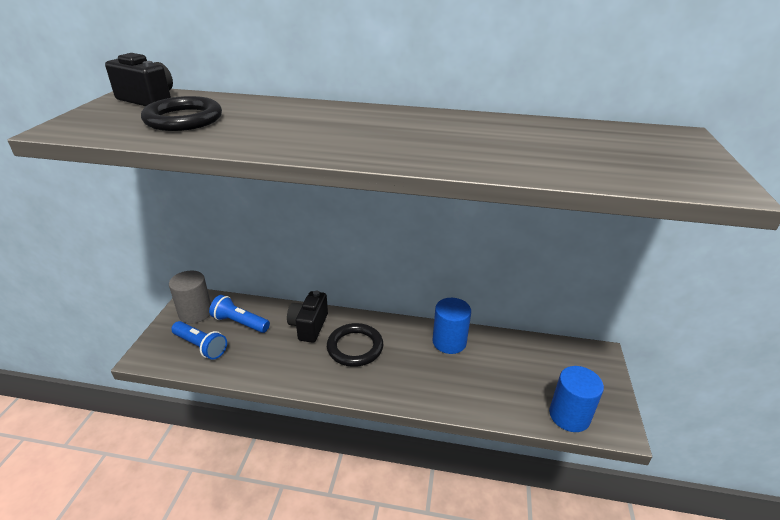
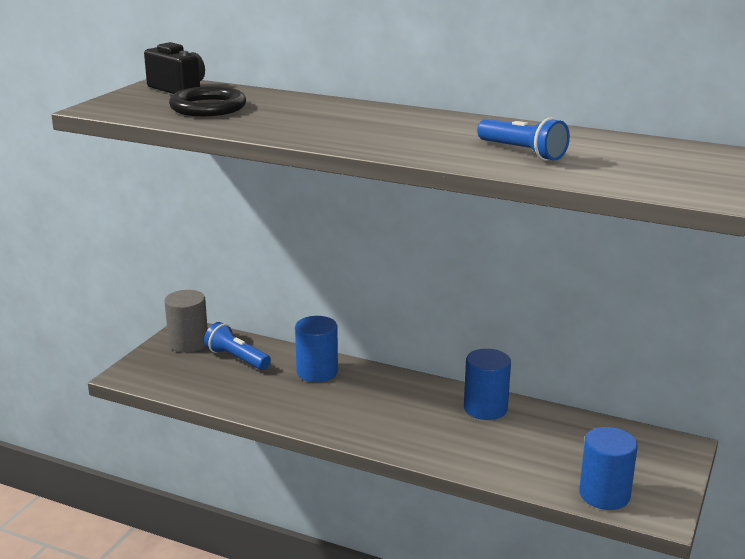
camera: 15 degrees right, 10 degrees down
blue flashlight [171,321,227,360] -> blue flashlight moved to [477,118,570,161]
black camera [287,290,328,343] -> blue cylinder [295,316,338,382]
black ring [327,323,383,367] -> none

